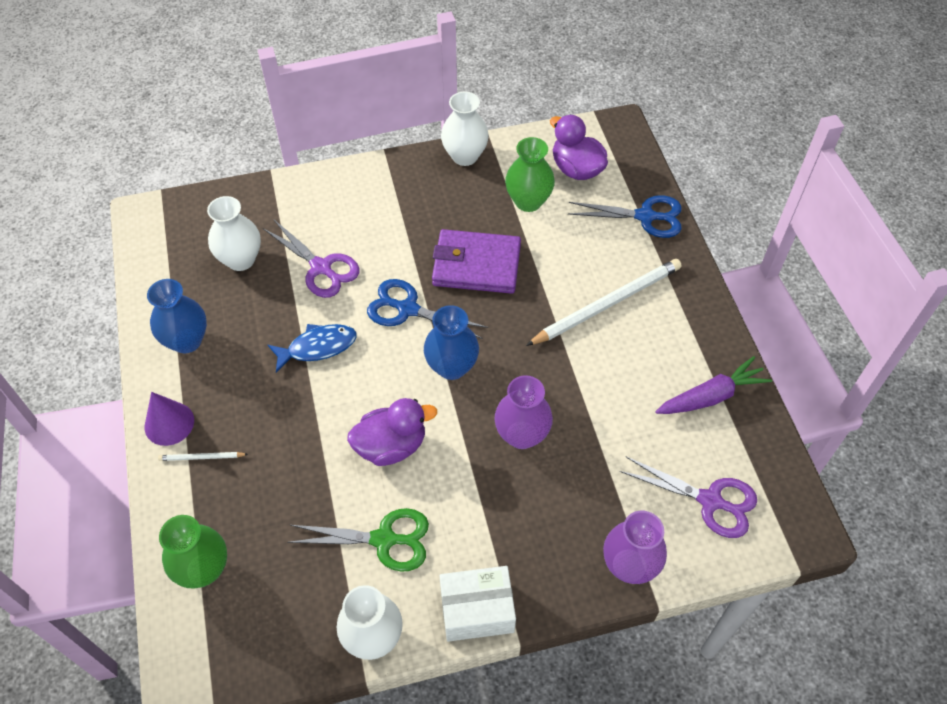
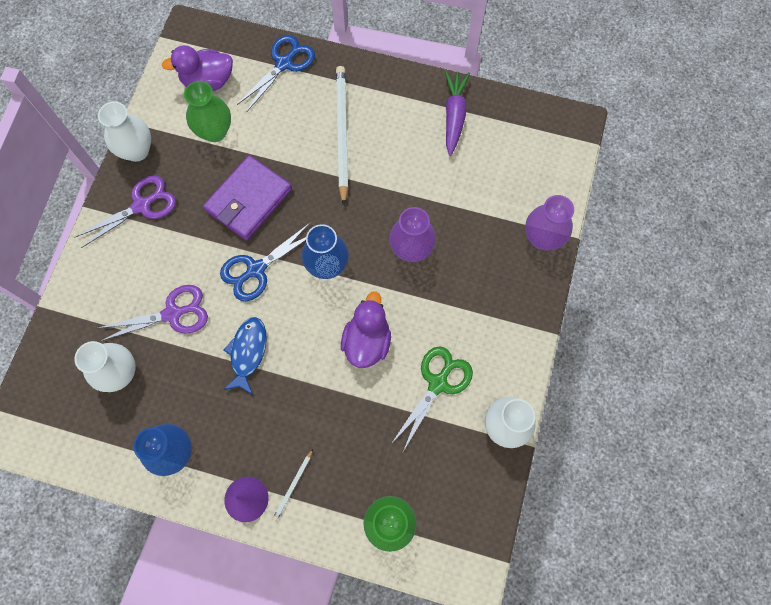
camera: 60 degrees left, 15 degrees up
white box [439,566,516,642] -> none
purple scissors [619,457,757,538] -> purple scissors moved to [75,175,176,248]

